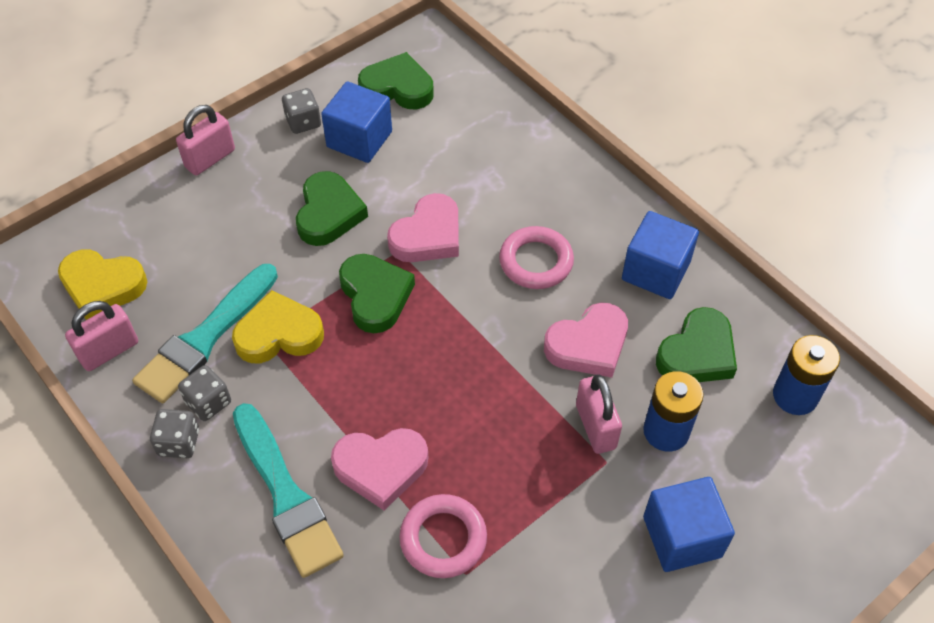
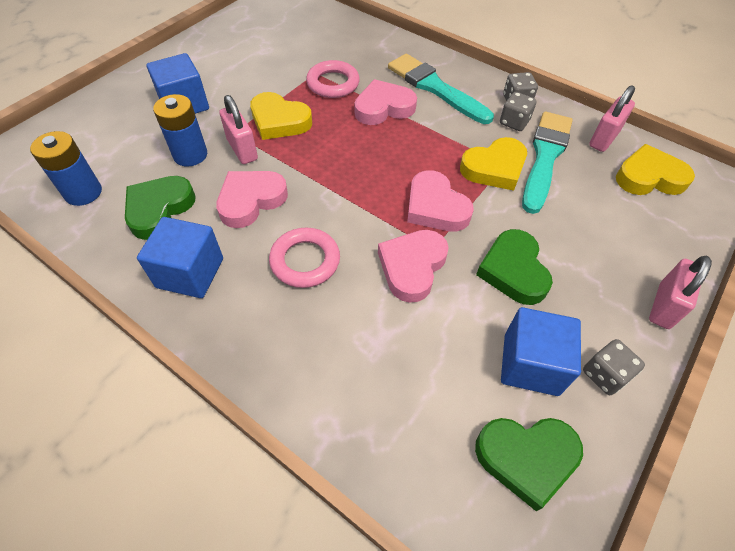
camera: 165 degrees right, 0 degrees up
green heart [339,254,415,333] -> pink heart [407,170,474,232]
none -> yellow heart [250,92,312,140]

